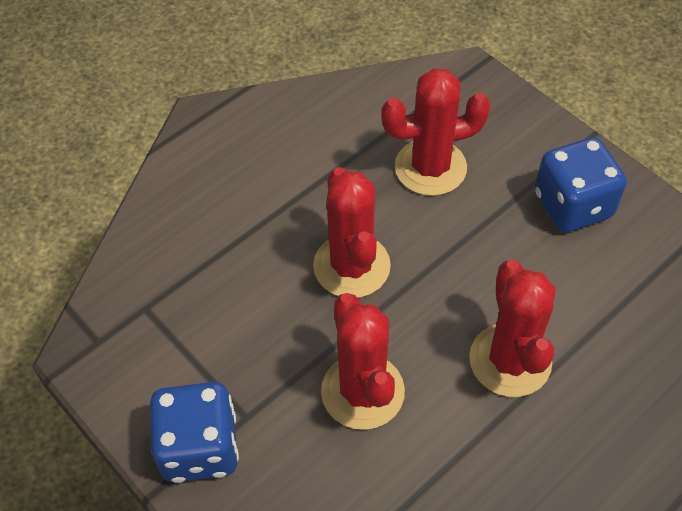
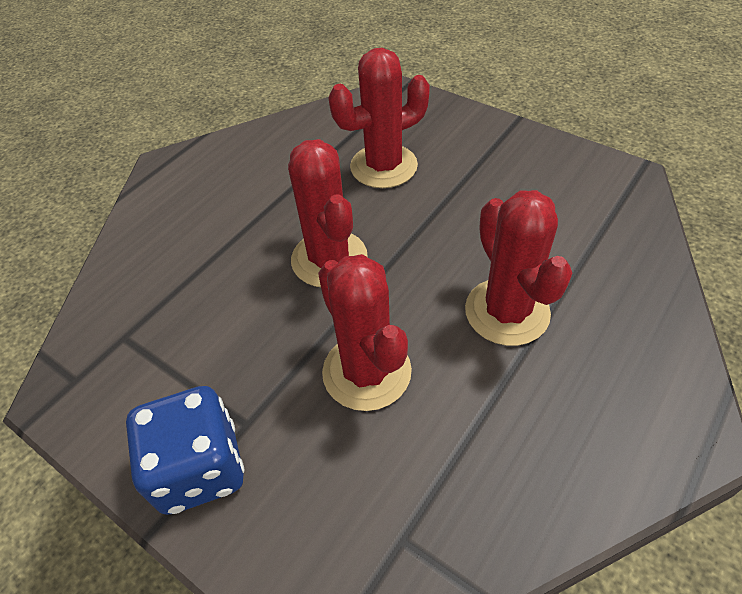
camera: 10 degrees left, 5 degrees down
blue dice [535,137,627,232] -> none

